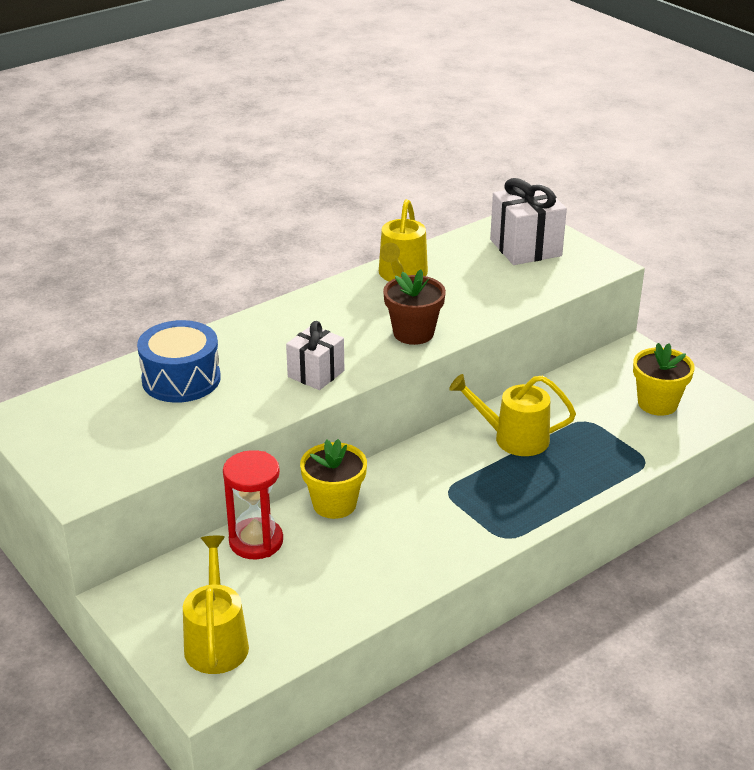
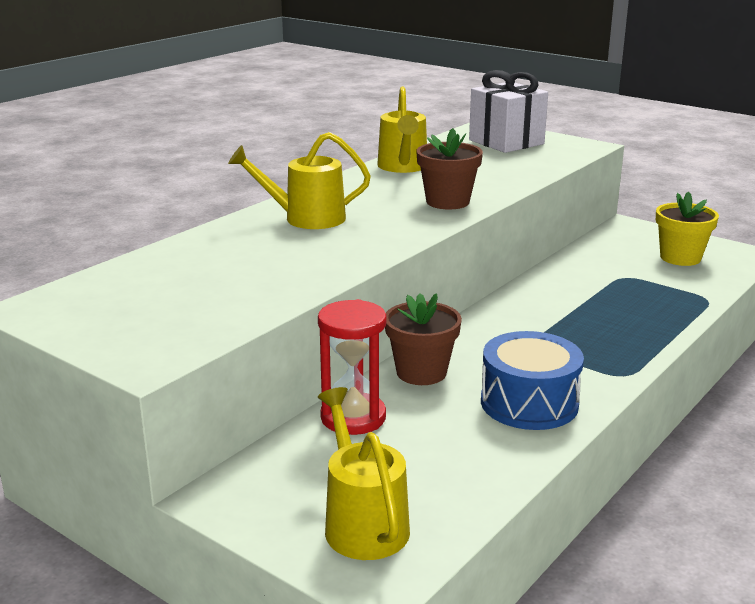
camera: 15 degrees left, 10 degrees down
blue drum [137,320,221,403] -> blue drum moved to [481,331,584,430]
white gift [286,321,344,390] -> none
yellow flower pot [300,439,367,519] -> brown flower pot [385,293,462,385]
yellow watering can [449,374,576,456] -> yellow watering can moved to [228,132,371,229]

